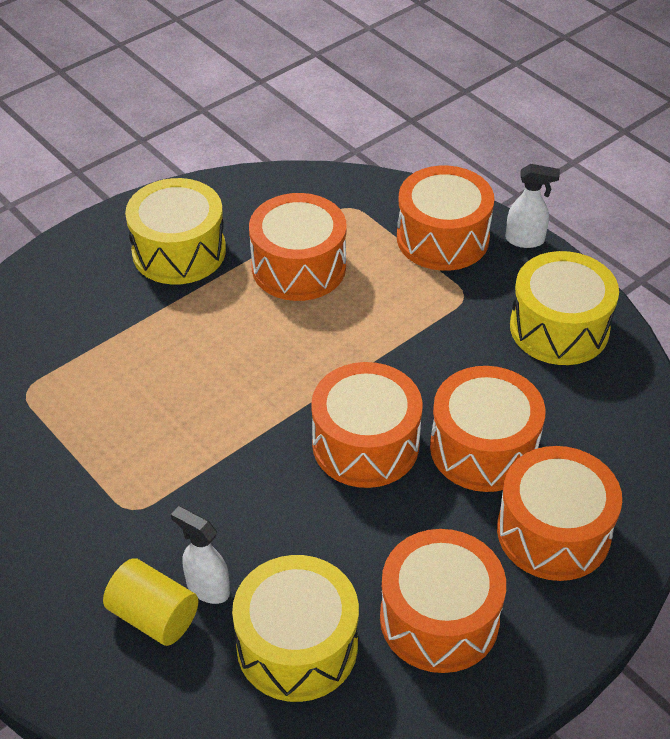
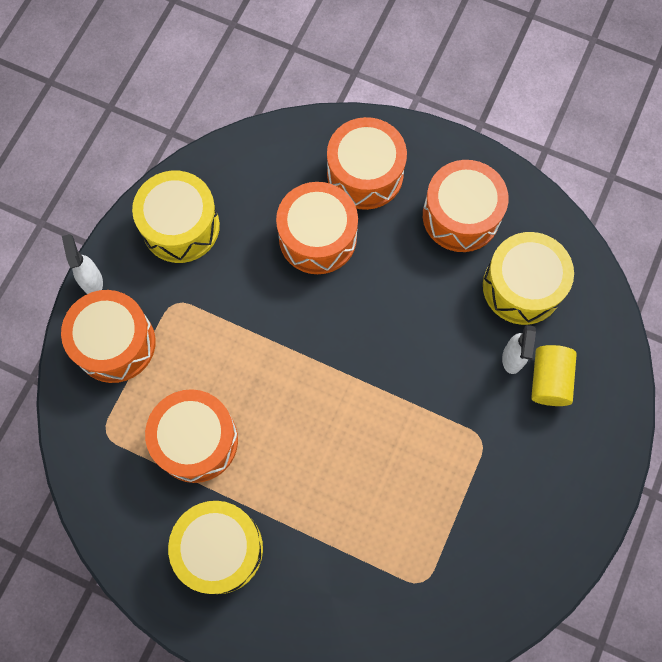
camera: 115 degrees left, 25 degrees up
orange drum [311,362,423,488] -> none

